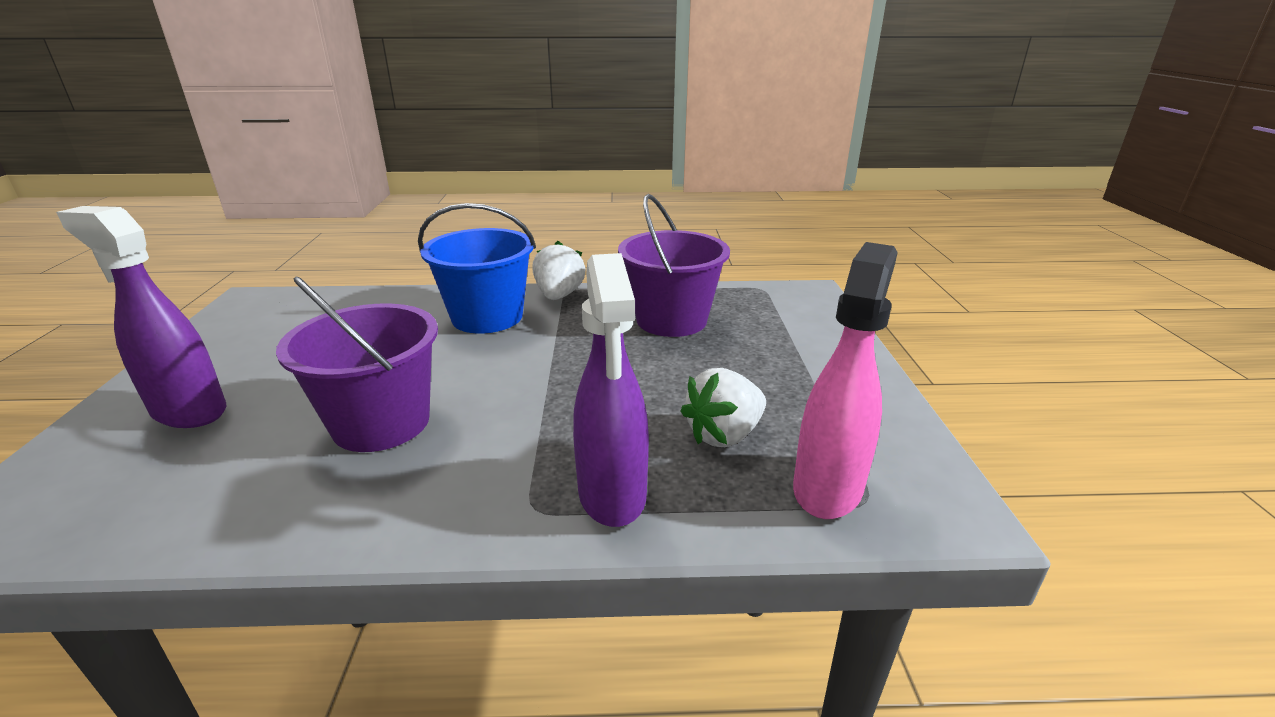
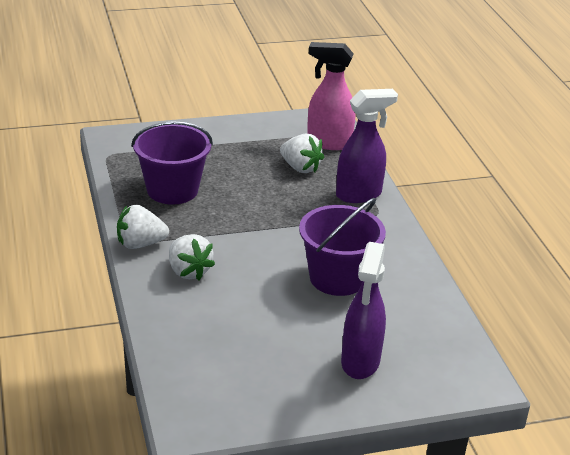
camera: 105 degrees left, 5 degrees up
blue bucket [418,203,536,334] -> white strawberry [169,234,215,280]

